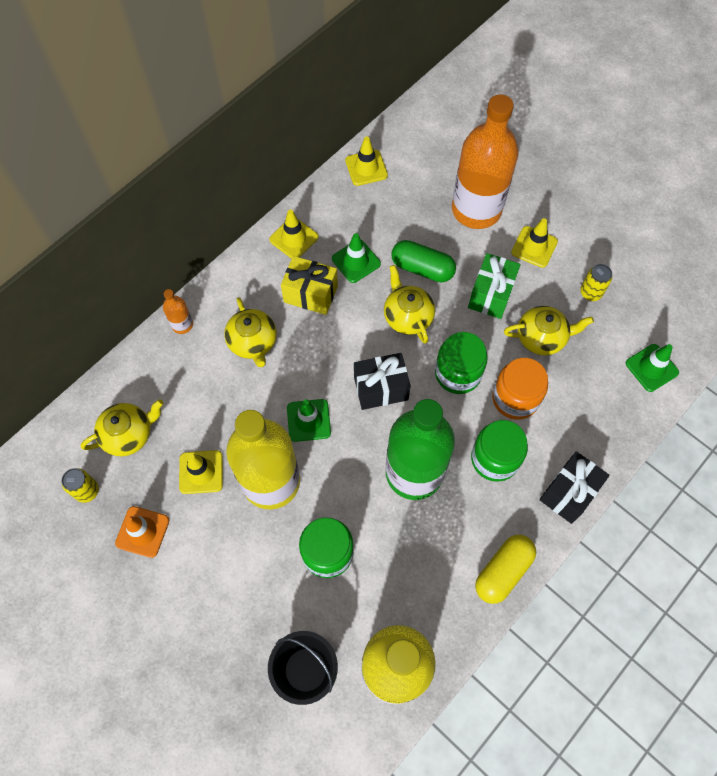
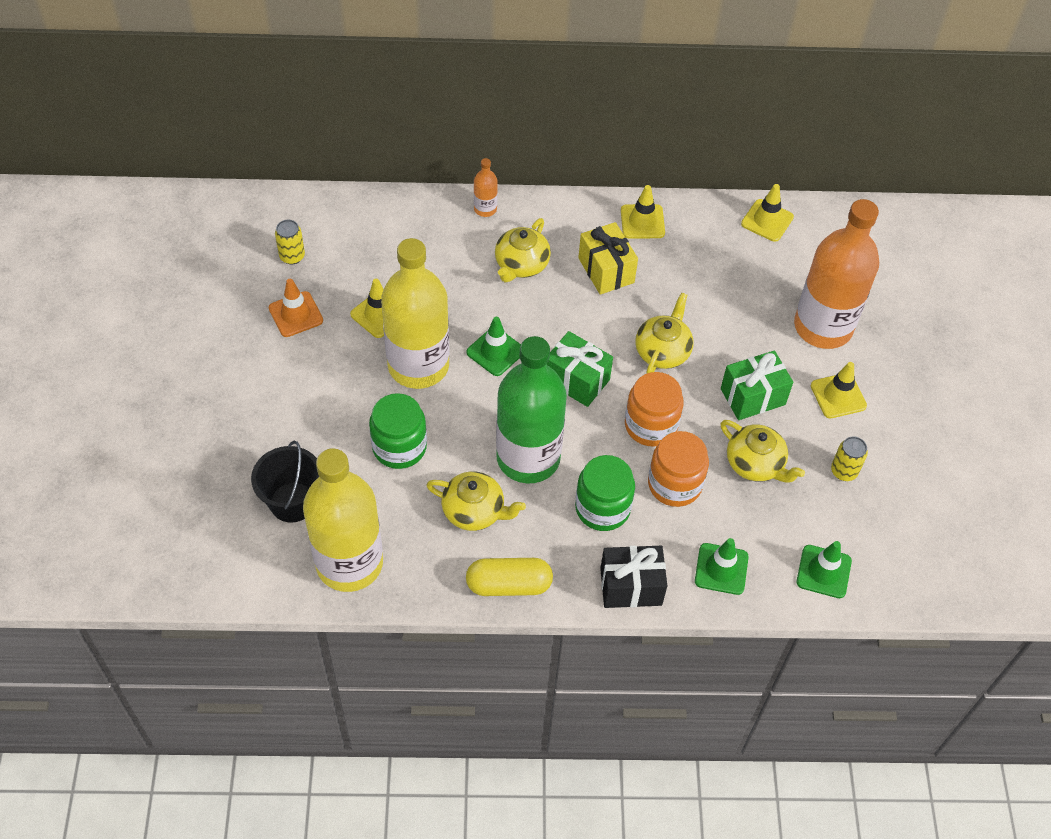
camera: 45 degrees right, 10 degrees down
yellow teapot [81,399,163,456] -> yellow teapot moved to [426,471,526,531]
green traffic cone [332,233,381,283] -> green traffic cone moved to [695,538,749,595]
black gift [354,353,411,410] -> green gift [547,331,613,407]
green capsule [391,240,456,282] -> none
green jar [435,332,488,394] -> orange jar [625,372,684,447]

